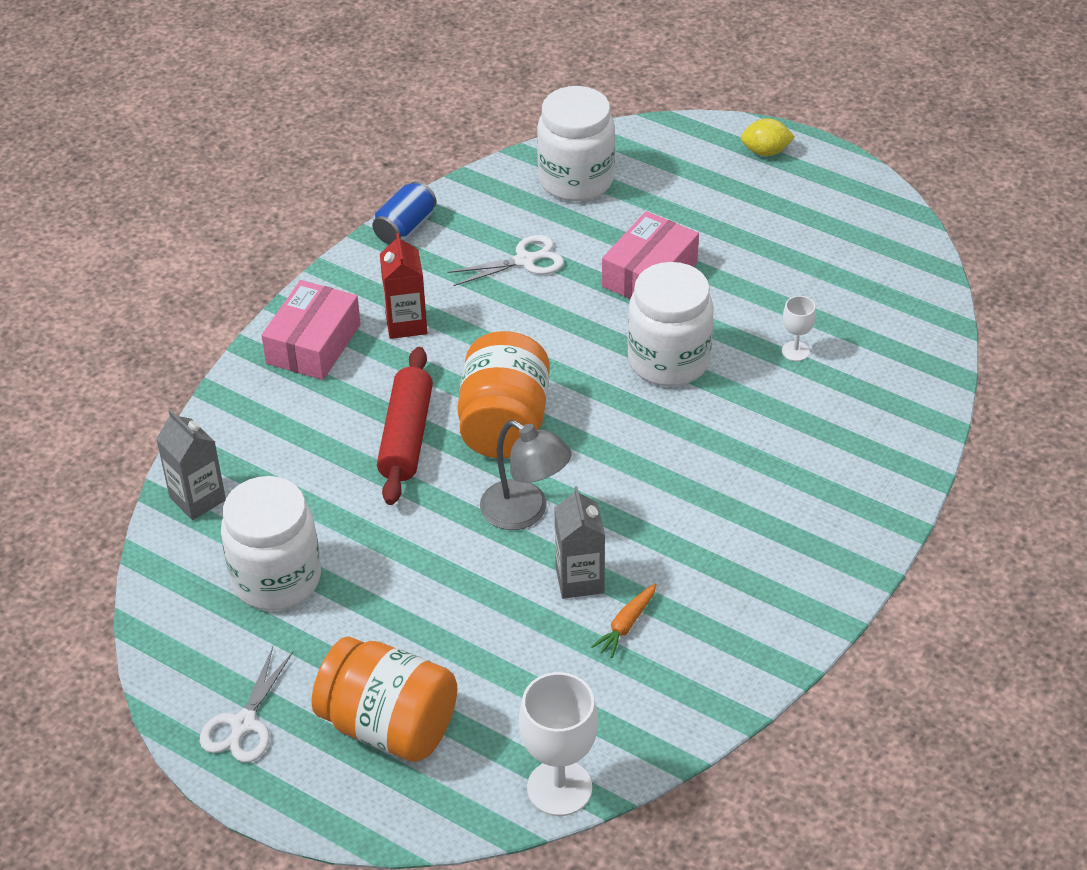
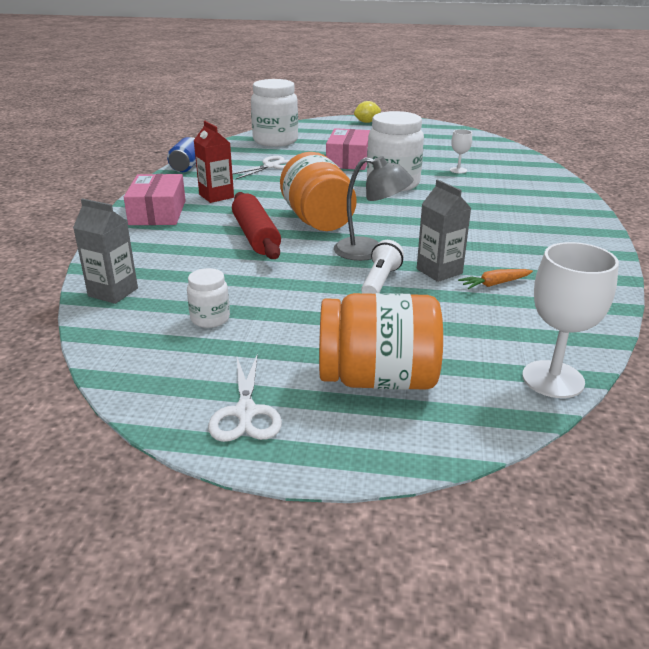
camera: 25 degrees left, 15 degrees down
white jar [221,476,321,611] -> white jar [187,268,230,328], size x0.50
orange carrot [591,583,656,658] -> orange carrot turned 60 degrees clockwise [458,269,533,289]
none -> white flashlight [361,240,404,294]

